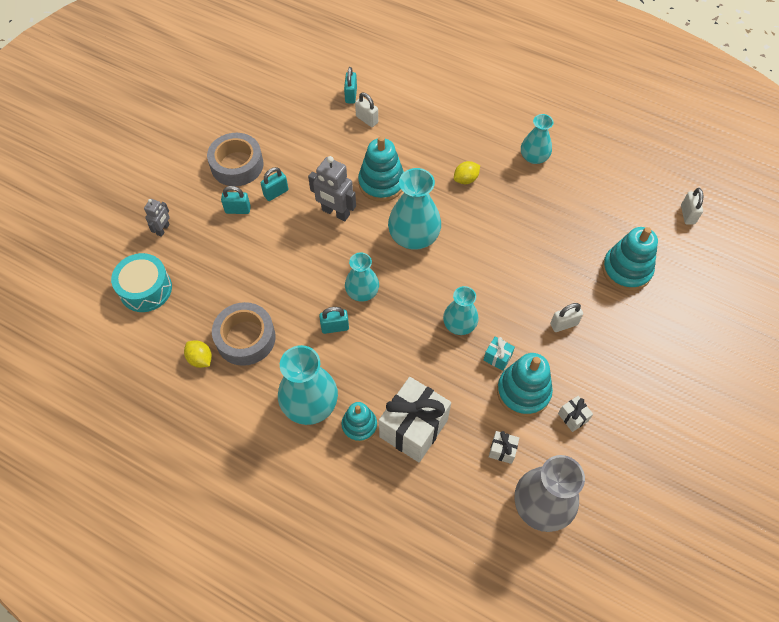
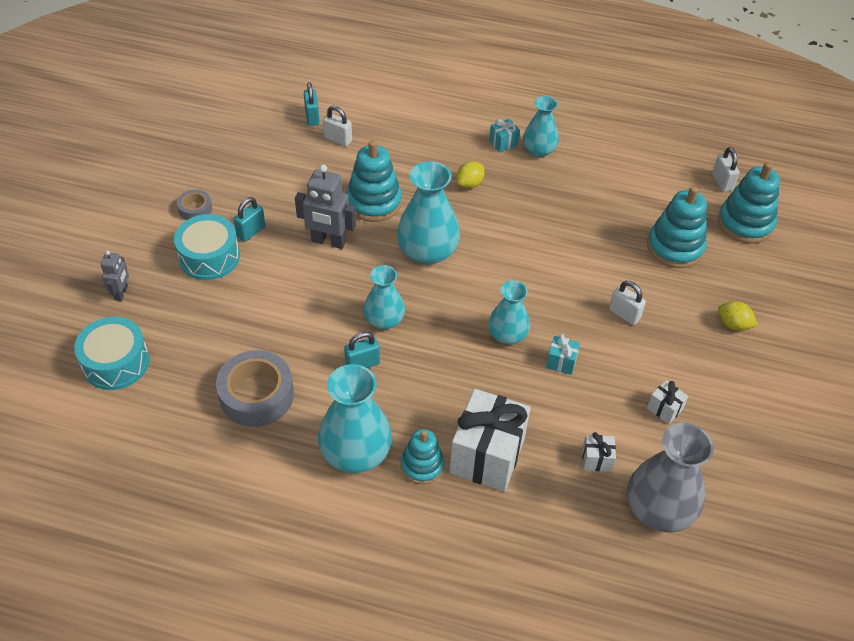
camera: 15 degrees left, 10 degrees down
yellow lemon [184,340,212,368] -> yellow lemon moved to [718,301,758,331]
grey tape [207,133,263,186] -> grey tape [177,190,212,220], size x0.52
turquoise padlock [221,186,251,214] -> turquoise drum [174,214,240,280]
turquoise stacking toy [497,353,553,417] -> turquoise stacking toy moved to [718,162,780,244]
white padlock [550,303,583,332] -> white padlock turned 75 degrees clockwise [609,281,646,325]
none -> turquoise gift [489,118,520,153]

